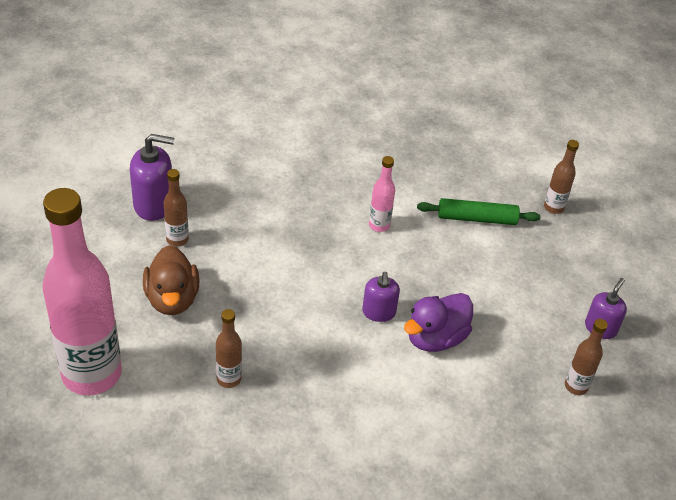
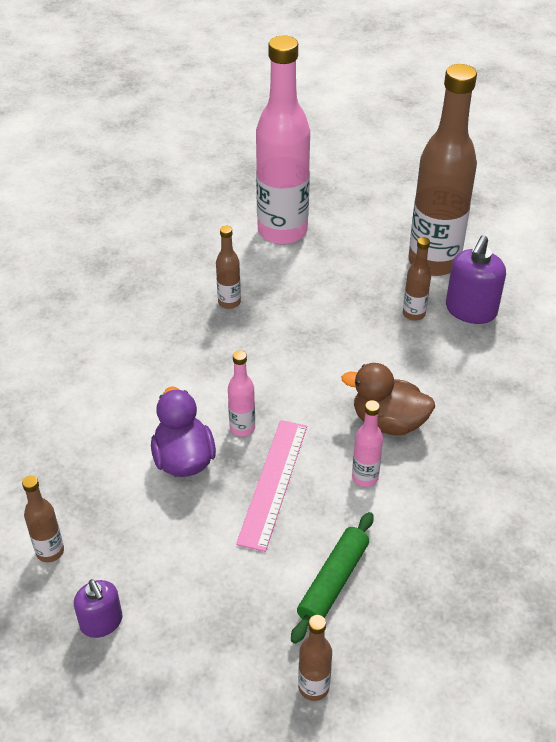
camera: 120 degrees right, 0 degrees up
brown duck [143,245,199,315] -> brown duck moved to [341,363,435,435]
purple soap dispenser [362,272,400,322] -> pink bottle [228,350,255,436]
none -> pink ruler [236,420,307,552]
none -> brown bottle [408,64,477,276]

